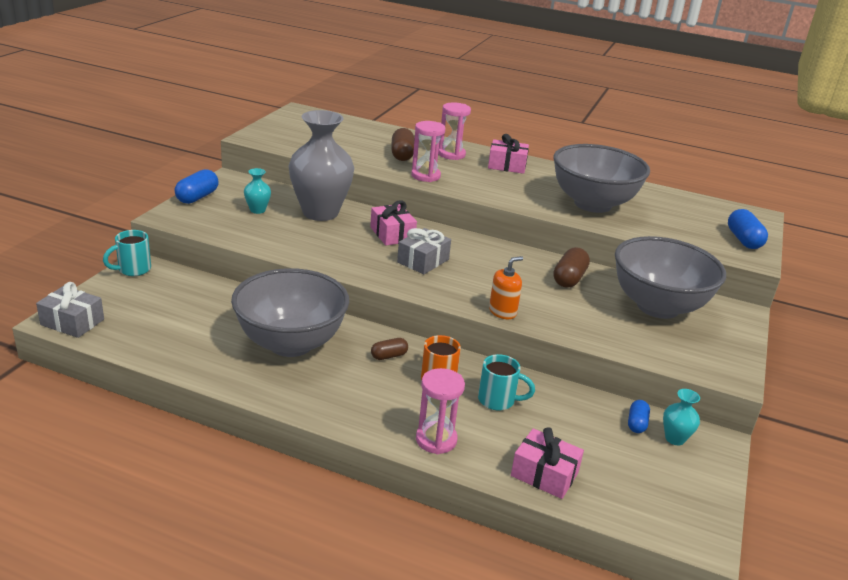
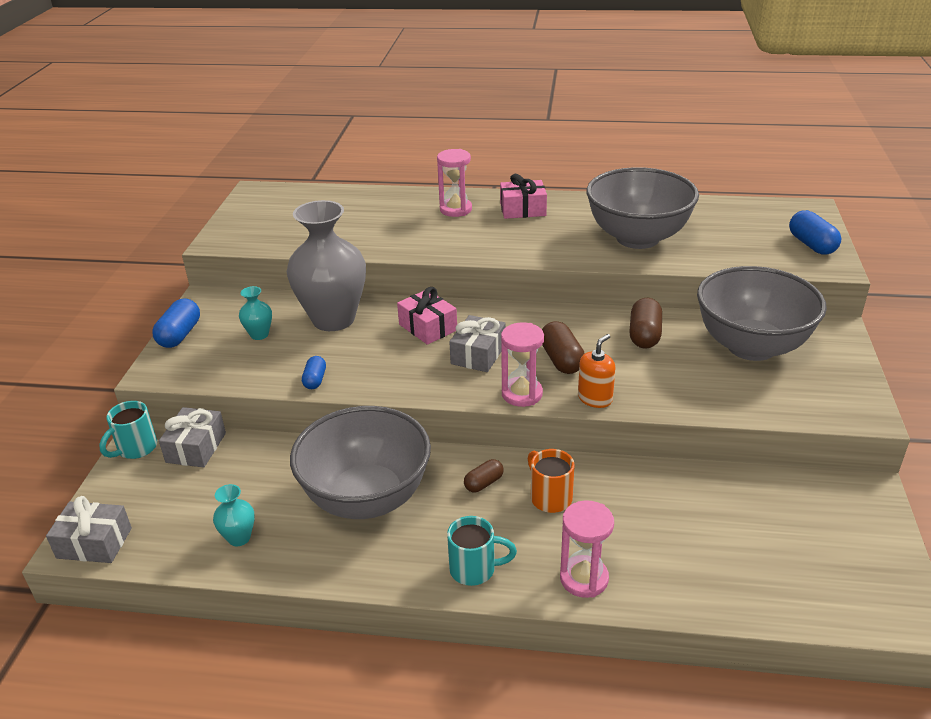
camera: 10 degrees left, 5 degrees up
brown capsule [391,128,414,161] -> brown capsule moved to [542,321,585,374]
pink hourglass [411,121,445,182] -> pink hourglass moved to [501,322,544,407]
turquoise mug [478,354,535,410] -> turquoise mug moved to [447,516,517,586]
pink gift [511,427,584,499] -> none
blue capsule [628,400,650,433] -> blue capsule moved to [302,356,326,389]
turquoise vase [663,389,700,445] -> turquoise vase moved to [213,484,255,546]
none -> grey gift [159,407,226,468]

